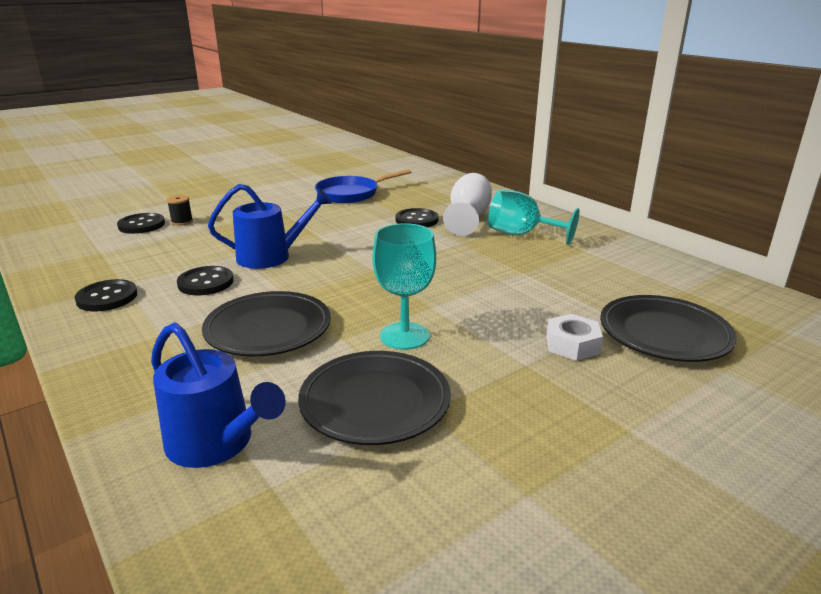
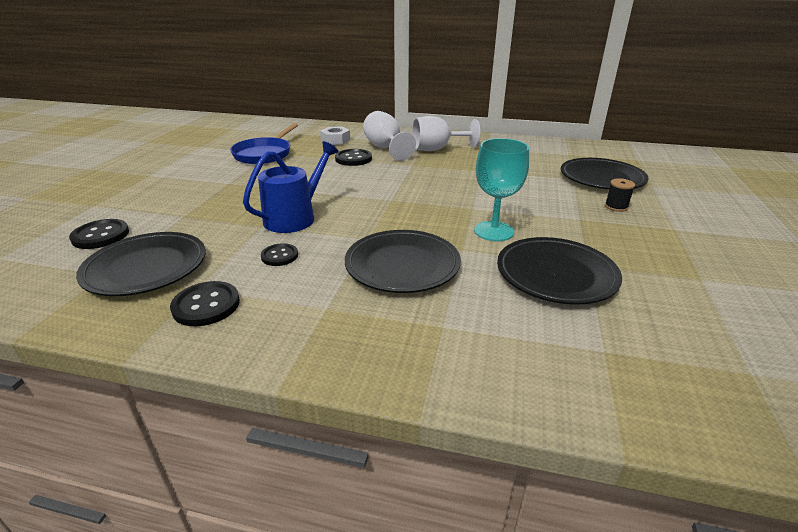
camera: 40 degrees left, 5 degrees up
blue watering can [151,322,286,468] -> none
black spool [167,195,193,226] -> black spool moved to [605,178,635,212]
black button [177,266,234,295] -> black button [261,243,298,266], size x0.66
turquoise goblet [488,190,579,245] -> white goblet [412,116,480,151]
white nut [546,314,603,361] -> white nut moved to [320,126,350,145]
none -> black plate [76,232,206,296]

